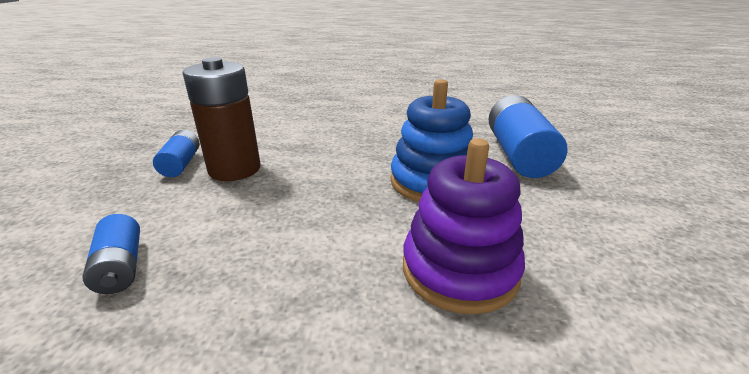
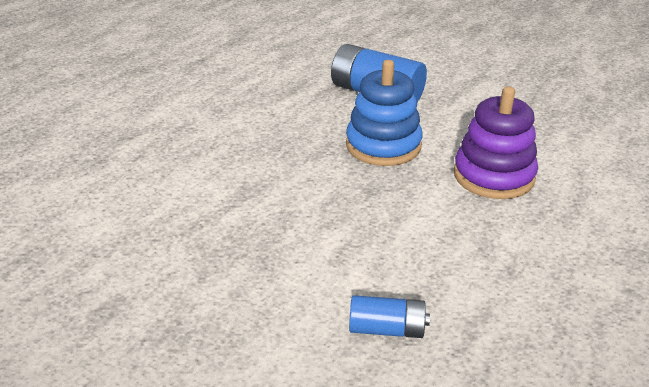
camera: 60 degrees left, 5 degrees up
blue battery [153,130,200,177] -> none
brown battery [183,57,261,181] -> none

